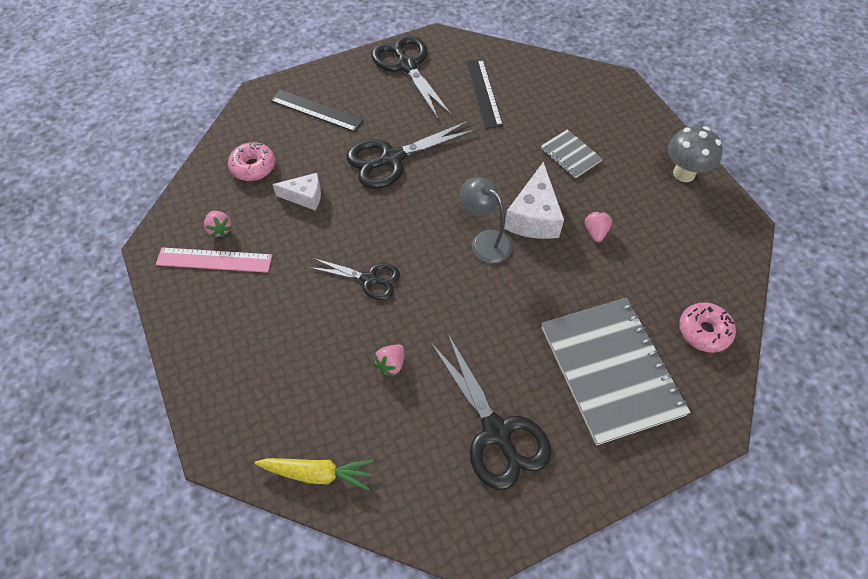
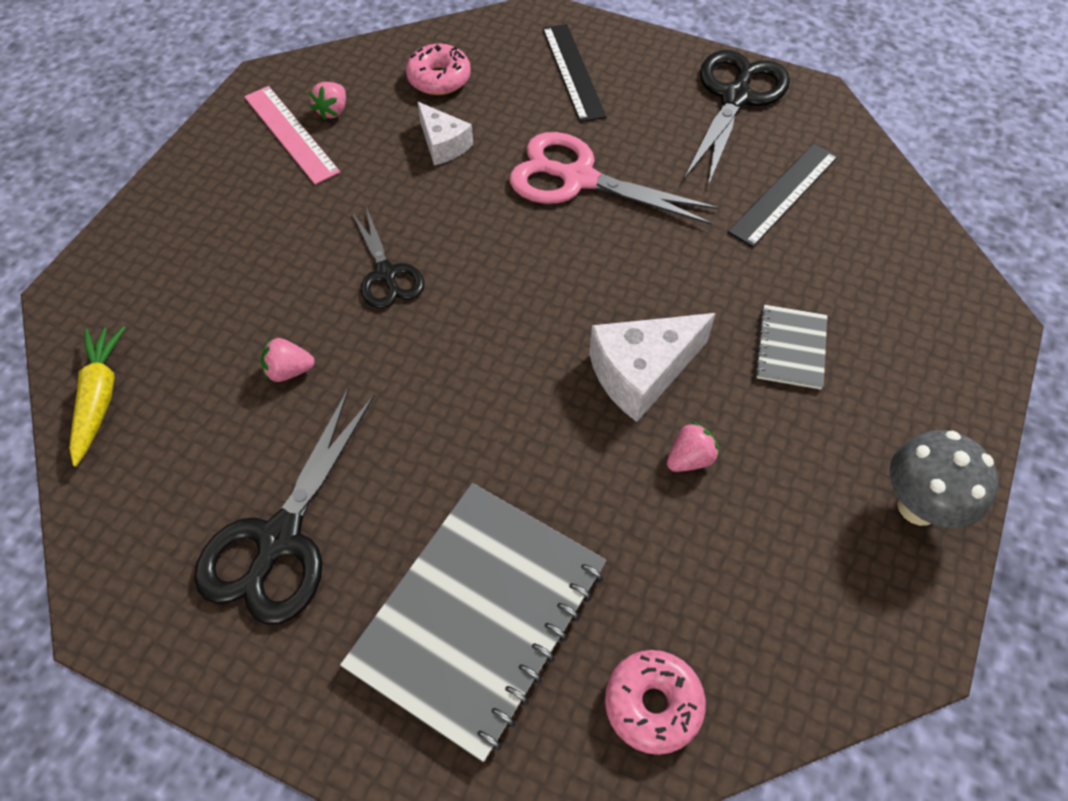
camera: 50 degrees right, 0 degrees up
yellow carrot [254,458,373,491] -> yellow carrot turned 150 degrees counterclockwise [69,326,126,467]
black scissors [346,121,477,189] -> pink scissors [509,132,719,225]
grey lamp [460,178,512,263] -> none

